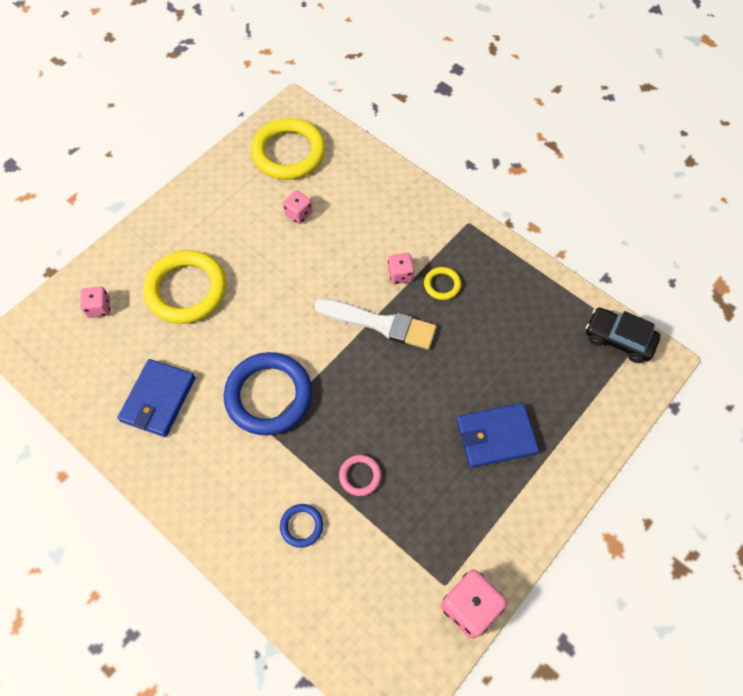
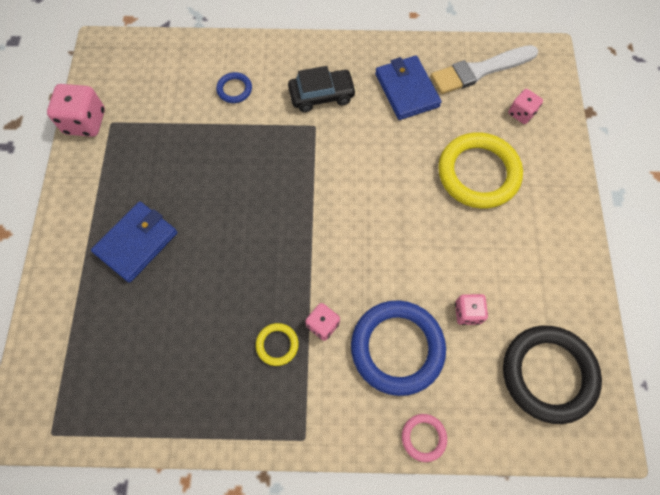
camera: 140 degrees right, 5 degrees up
blue ring [224,352,312,436] -> blue ring moved to [351,301,446,396]
yellow ring [251,118,326,180] -> black ring [503,326,602,424]
white brush [314,299,436,350] -> white brush moved to [431,45,538,94]
pink ring [339,455,381,496] -> pink ring moved to [402,414,447,462]
black car [586,308,661,363] -> black car moved to [288,66,356,112]

